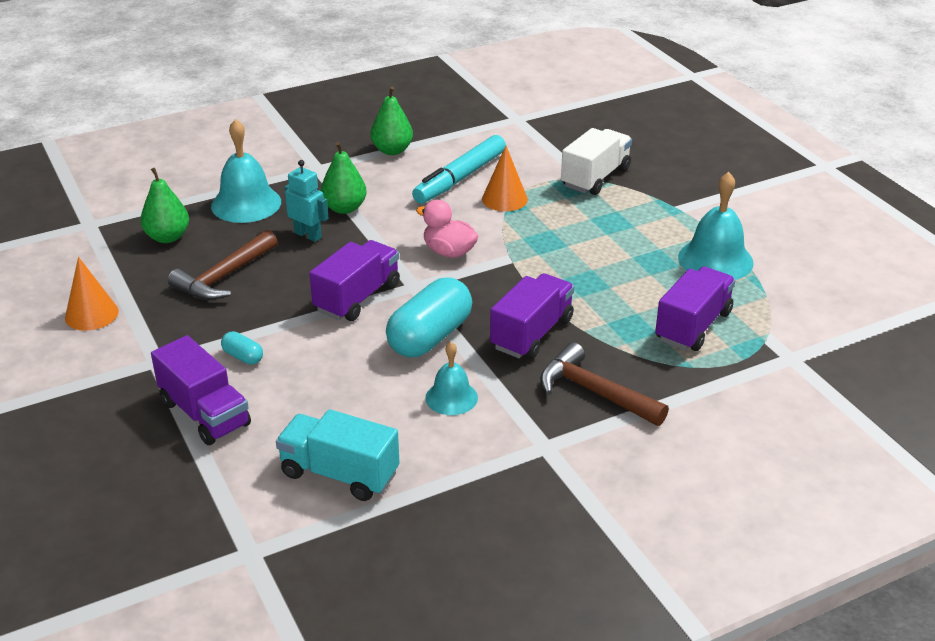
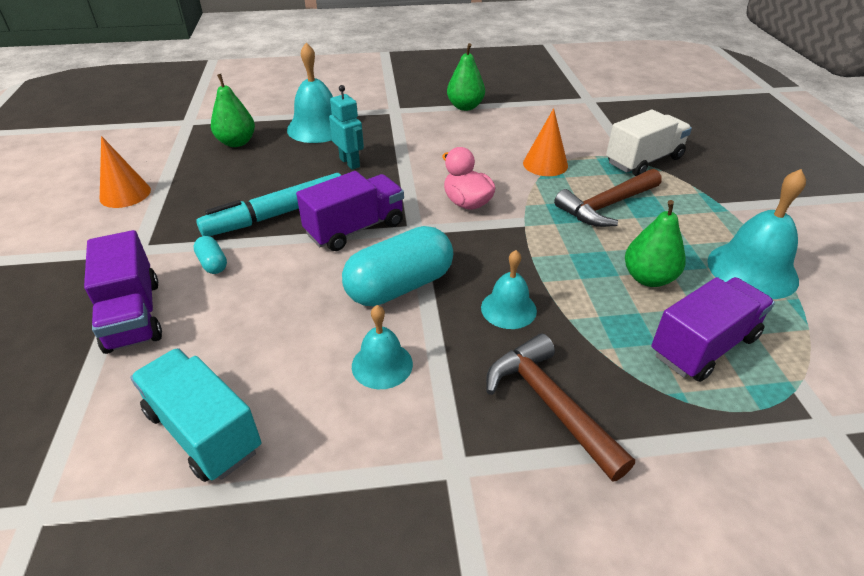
camera: 20 degrees right, 5 degrees up
brown hammer [168,229,278,300] -> brown hammer moved to [554,169,662,227]
green pear [321,142,367,214] -> green pear moved to [625,200,686,287]
turquoise marker [412,135,506,204] -> turquoise marker moved to [196,173,341,236]
purple truck [490,273,574,359] -> turquoise bell [481,250,537,329]

